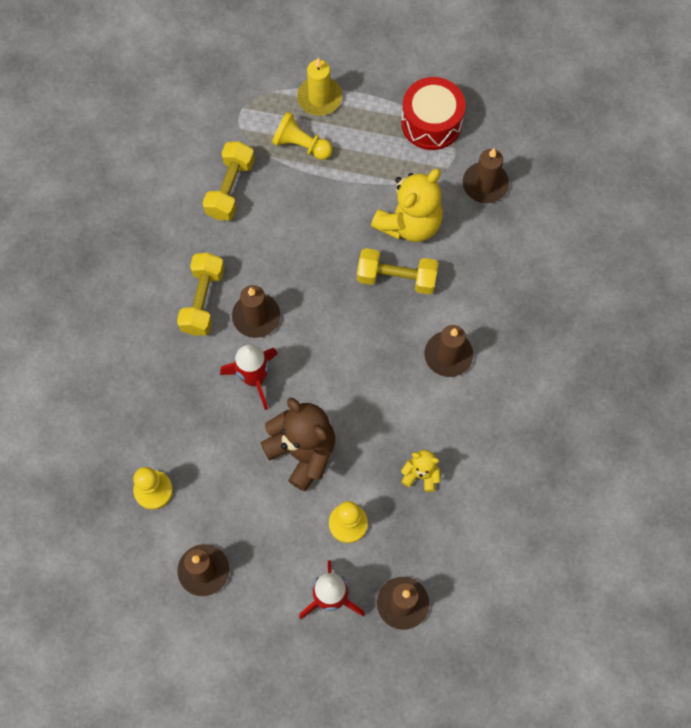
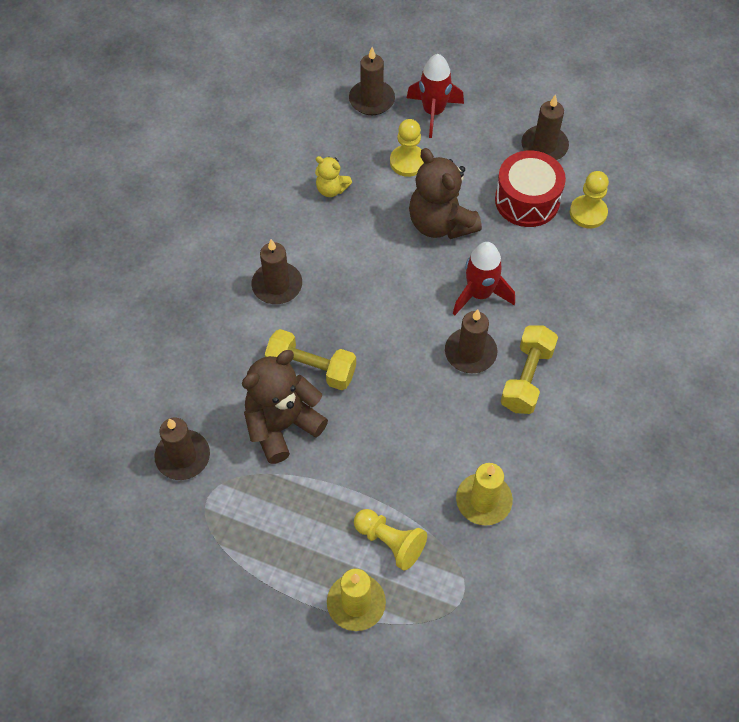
camera: 170 degrees left, 10 degrees down
yellow dumbbell [203,141,255,220] -> yellow candle [456,463,513,525]
yellow teddy bear [371,169,443,242] -> brown teddy bear [242,350,328,464]
red drum [401,77,465,150] -> red drum moved to [495,150,566,227]

